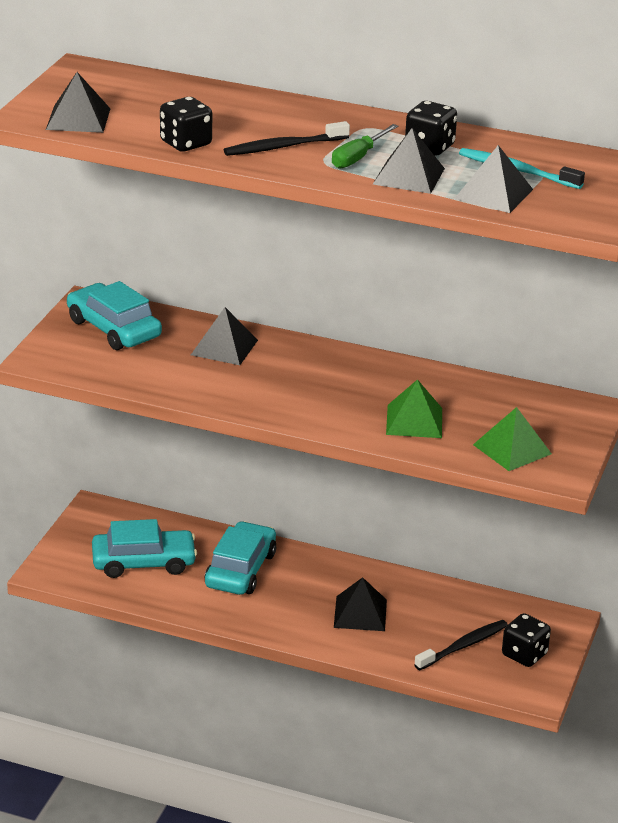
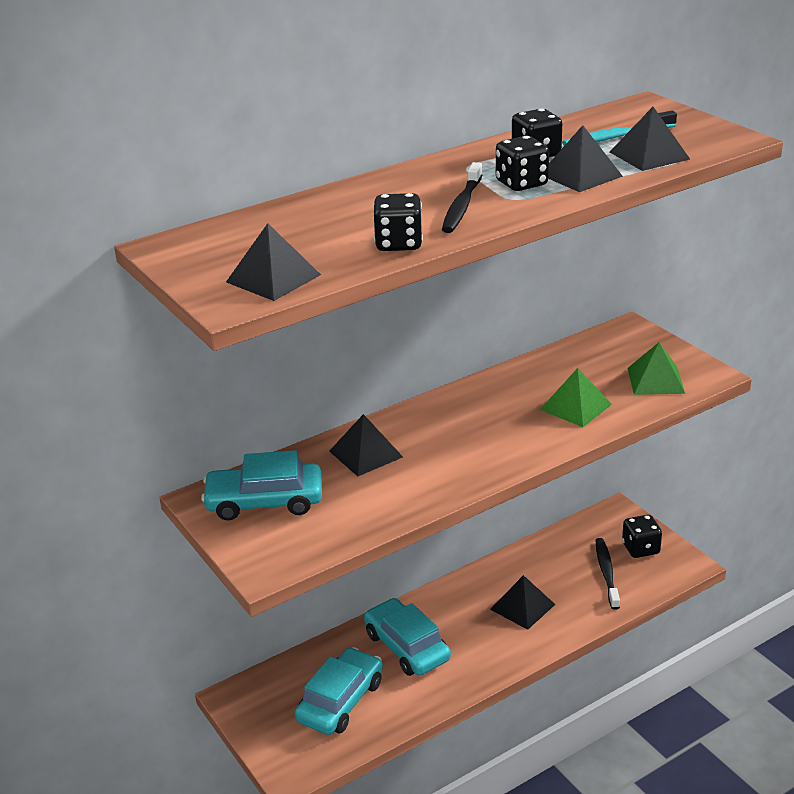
camera: 50 degrees left, 0 degrees up
green screwdriver [332,124,398,169] -> black dice [496,136,549,191]

